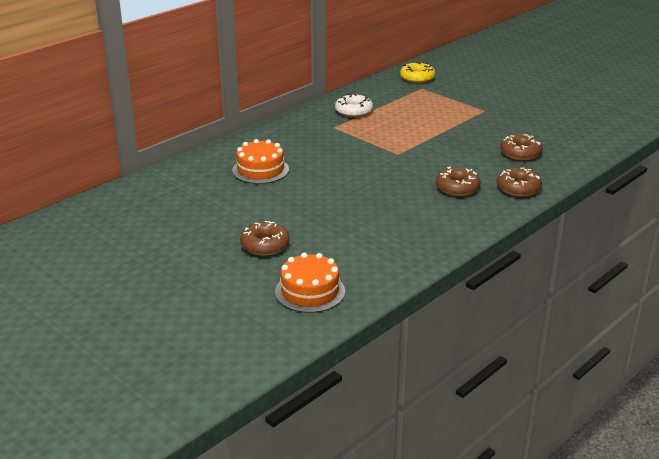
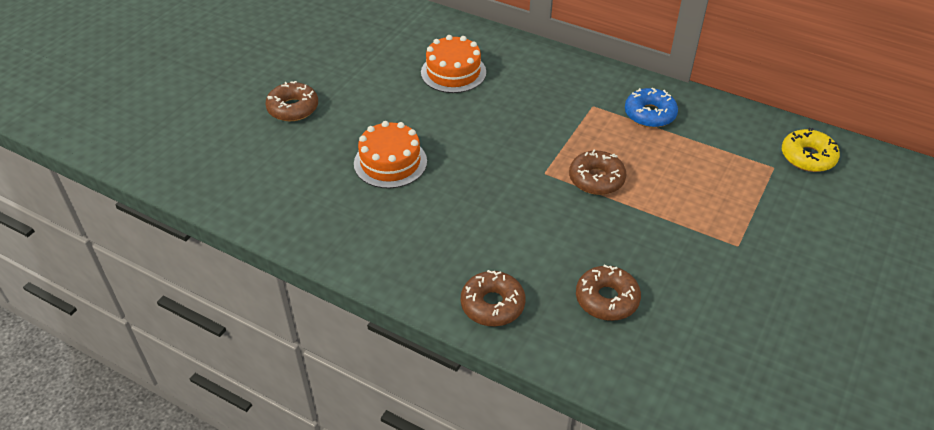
camera: 75 degrees right, 15 degrees up
orange cake [275,252,345,313] -> orange cake moved to [354,121,427,188]
white donut [335,93,373,117] -> blue donut [625,88,678,128]
brown donut [436,166,480,196] -> brown donut moved to [569,150,626,195]

